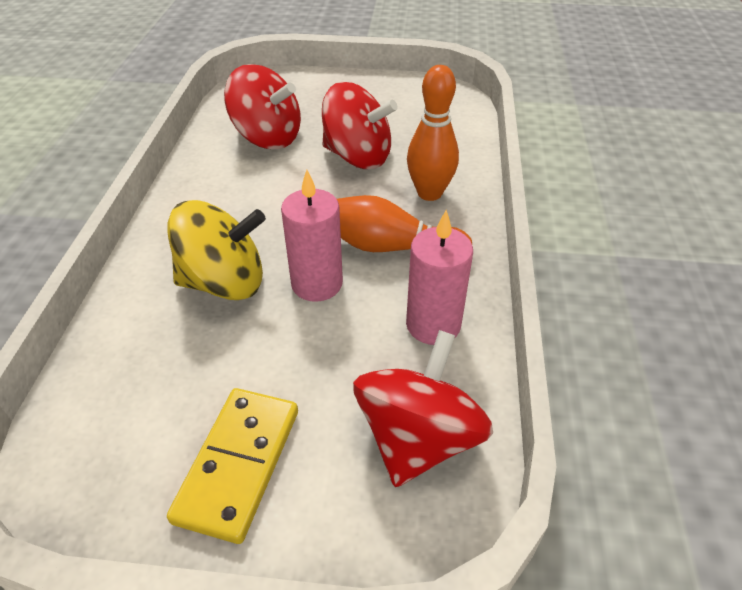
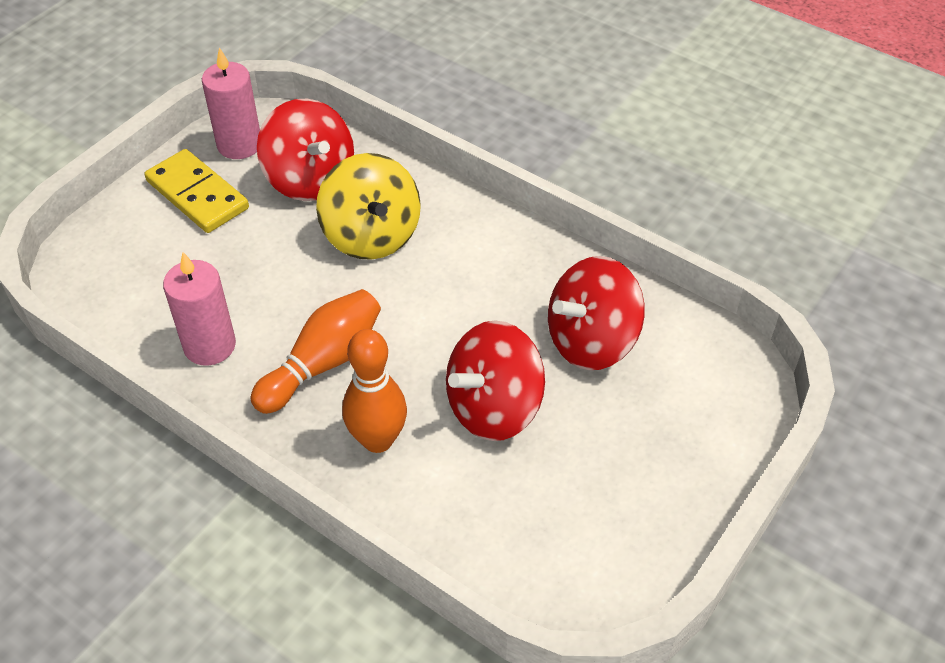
camera: 120 degrees right, 5 degrees up
yellow spinning top [167,200,266,300] -> yellow spinning top turned 45 degrees counterclockwise [316,153,421,260]
pink candle [281,170,343,302] -> pink candle moved to [202,47,260,159]
red spinning top [353,330,493,487] -> red spinning top moved to [257,99,354,201]

